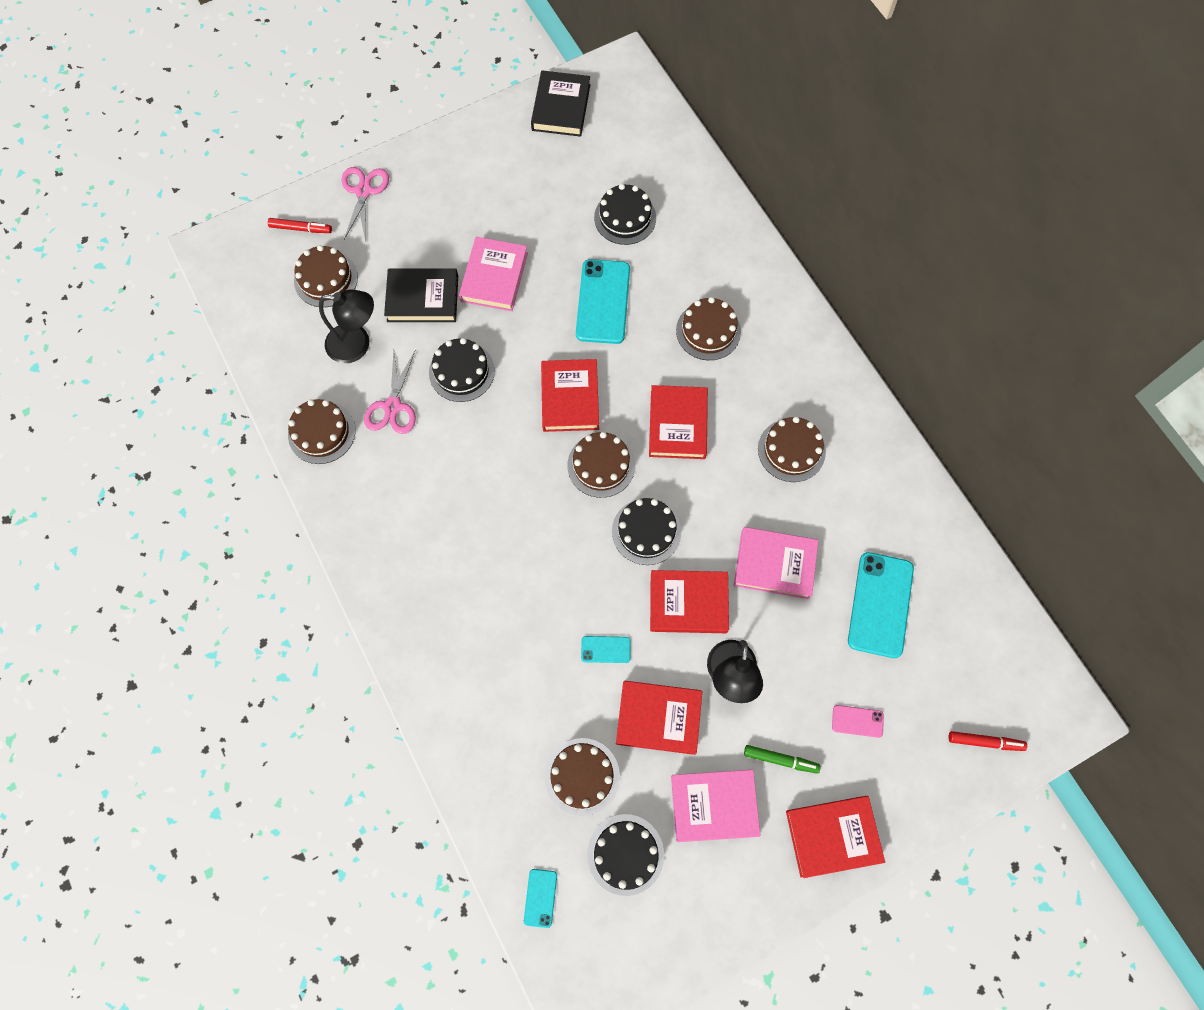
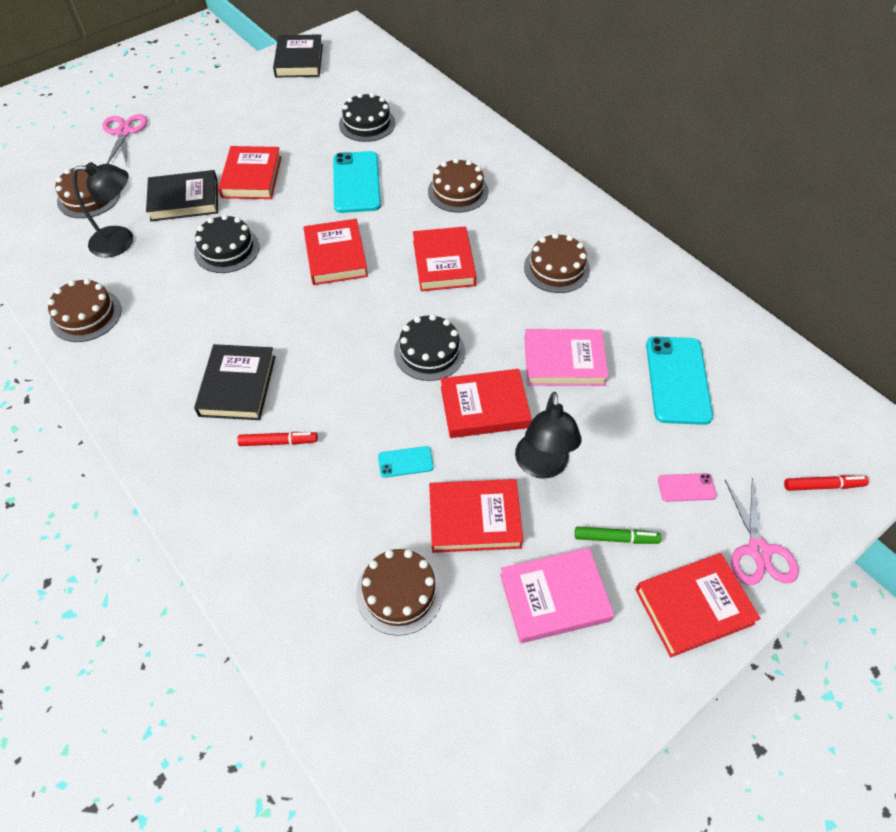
camera: 10 degrees left, 15 degrees down
red marker [268,218,332,233] -> red marker moved to [237,432,318,446]
pink scissors [364,350,416,434] -> pink scissors moved to [725,478,799,585]
pink book [459,237,528,311] -> red book [218,146,281,199]
turquoise phone [524,869,557,928] -> none
brown cake [567,432,635,498] -> none
black cake [587,814,664,896] -> none
none -> black book [194,344,275,420]

